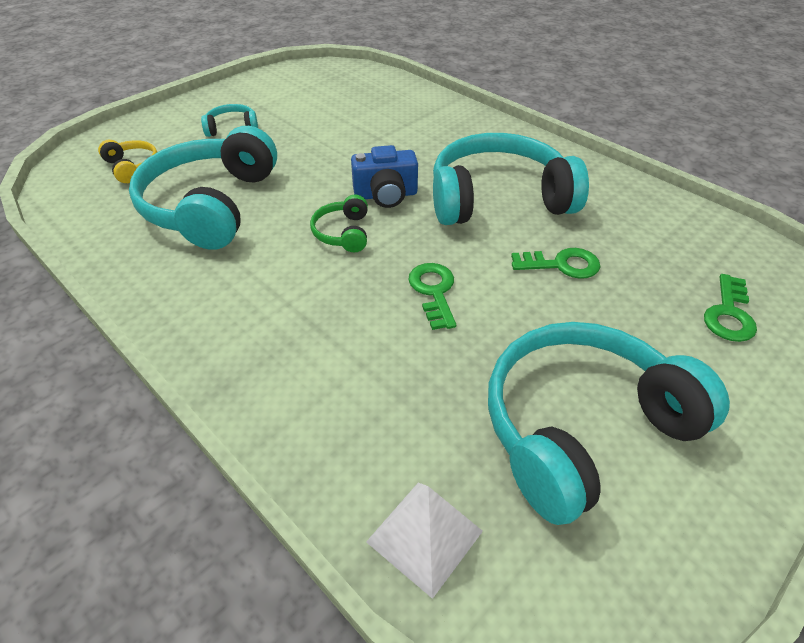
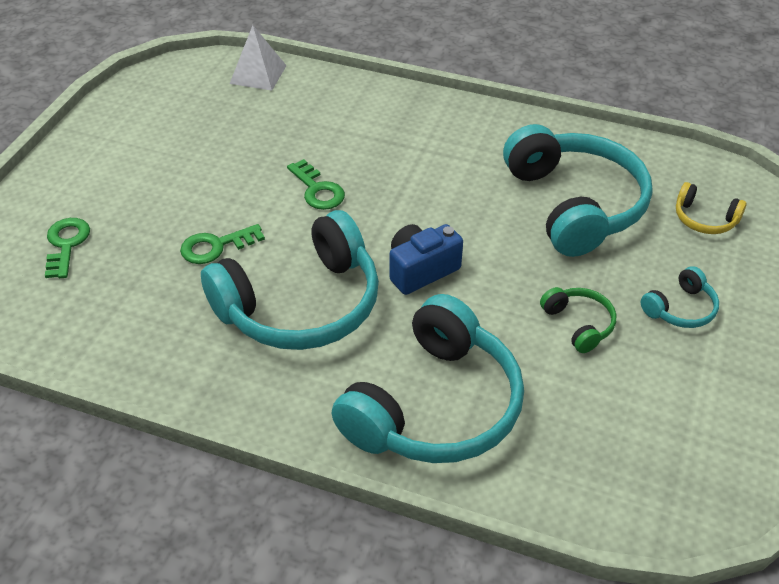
camera: 155 degrees right, 0 degrees up
green headphones [310,195,368,252] -> green headphones moved to [540,287,616,353]
turquoise headphones [488,322,730,525] -> turquoise headphones moved to [331,294,524,463]

